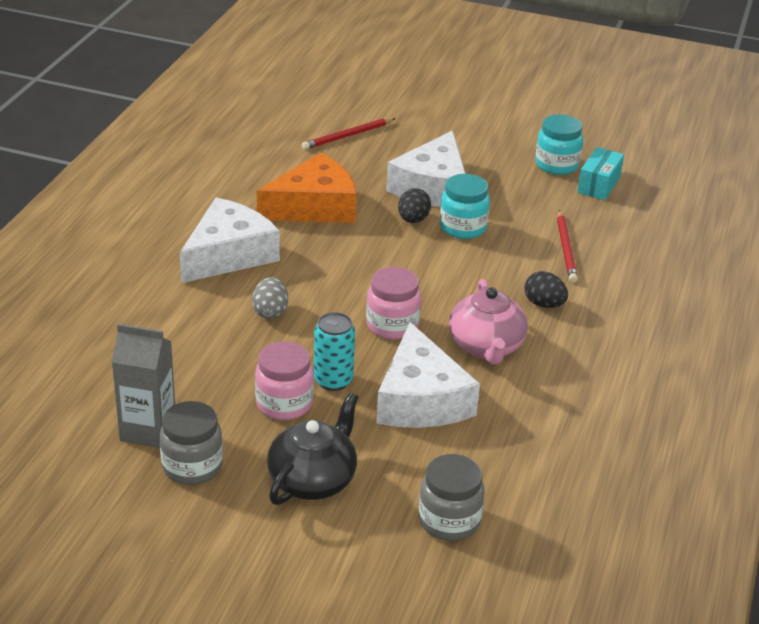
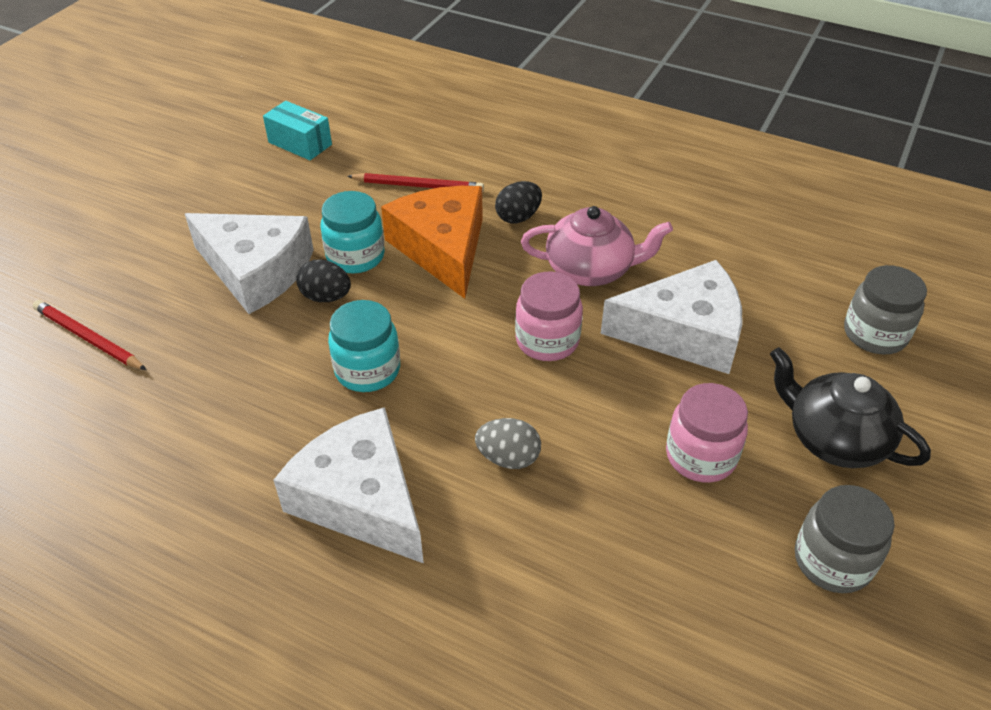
camera: 80 degrees left, 10 degrees up
grey carton [112,324,175,448] -> none
orange cheese [257,153,356,223] -> orange cheese moved to [381,186,483,299]
red pencil [302,118,396,150] -> red pencil turned 150 degrees clockwise [33,300,146,370]
turquoise can [314,312,355,391] -> none
turquoise jar [535,114,583,175] -> turquoise jar moved to [328,300,400,392]

